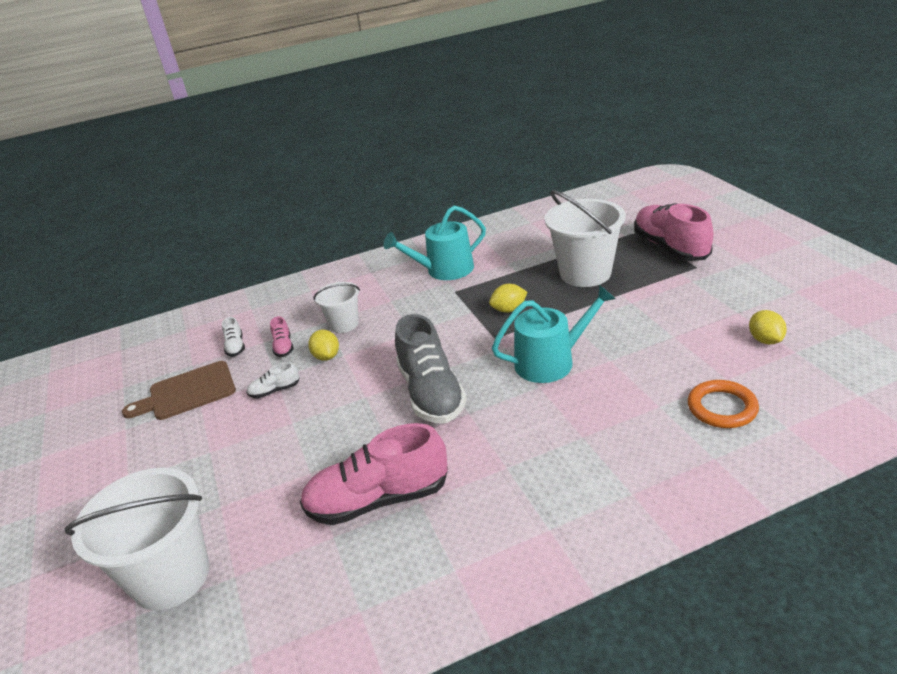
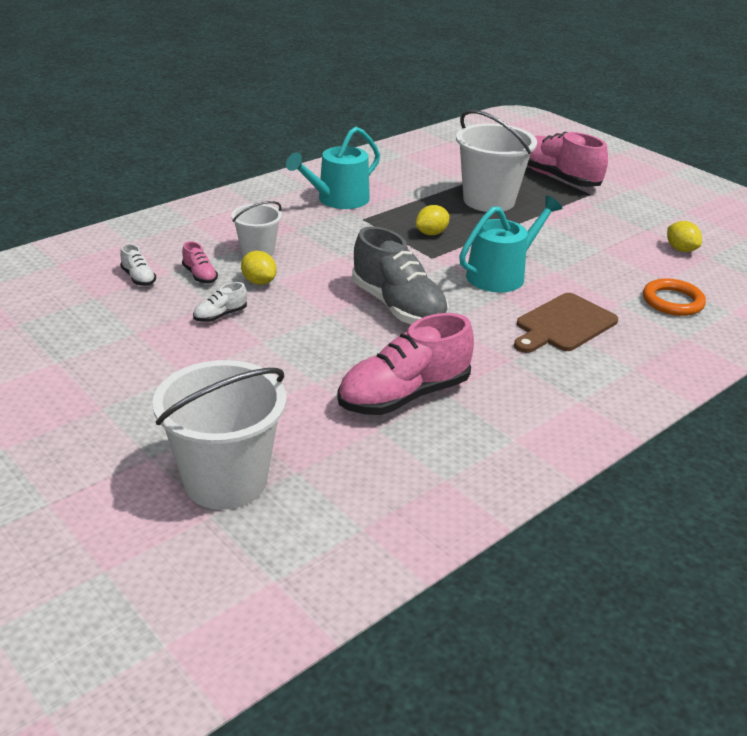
camera: 25 degrees left, 0 degrees up
brown cutting board [122,361,236,420] -> brown cutting board moved to [514,293,618,353]

